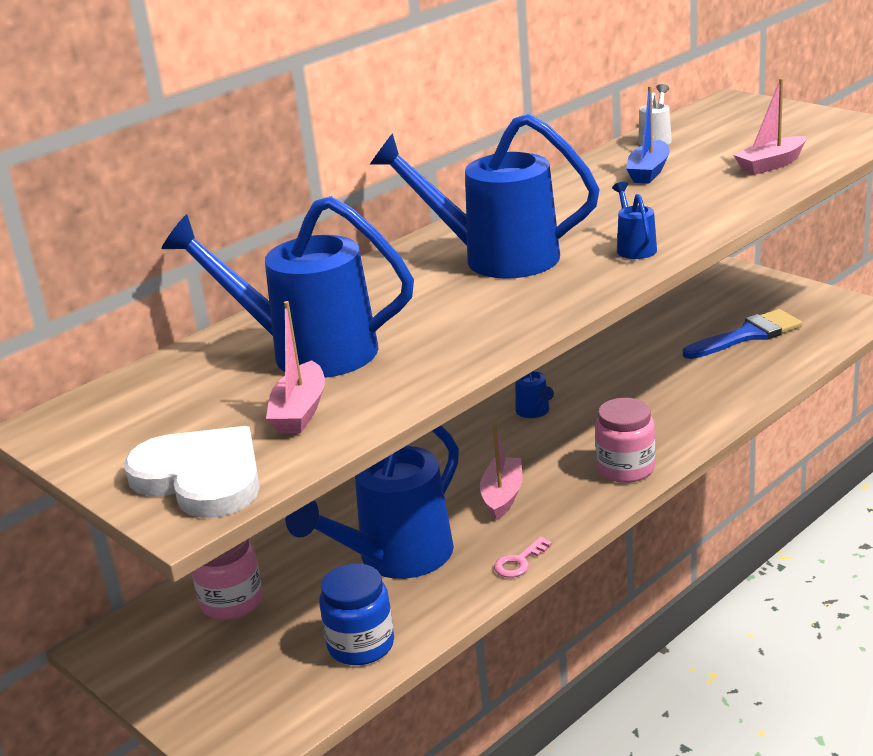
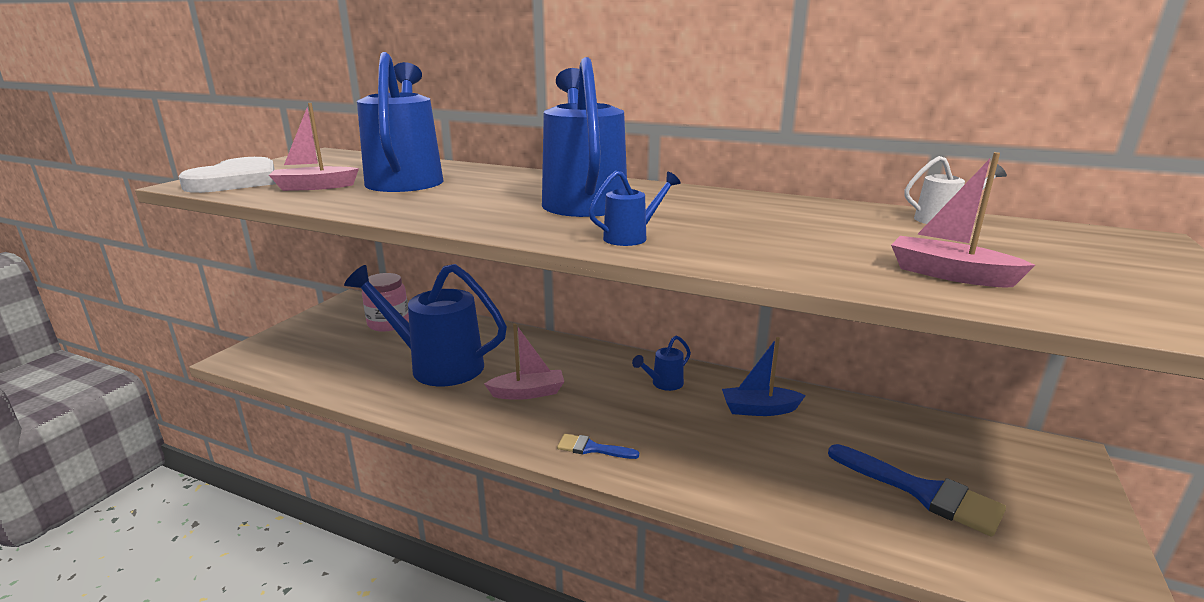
camera: 65 degrees right, 5 degrees down
blue jar [319,563,394,665] -> none
pink key [494,536,552,578] -> none
pink jar [595,398,655,483] -> blue brush [557,434,639,459]
blue boat [626,86,670,184] -> blue boat moved to [722,337,806,416]

